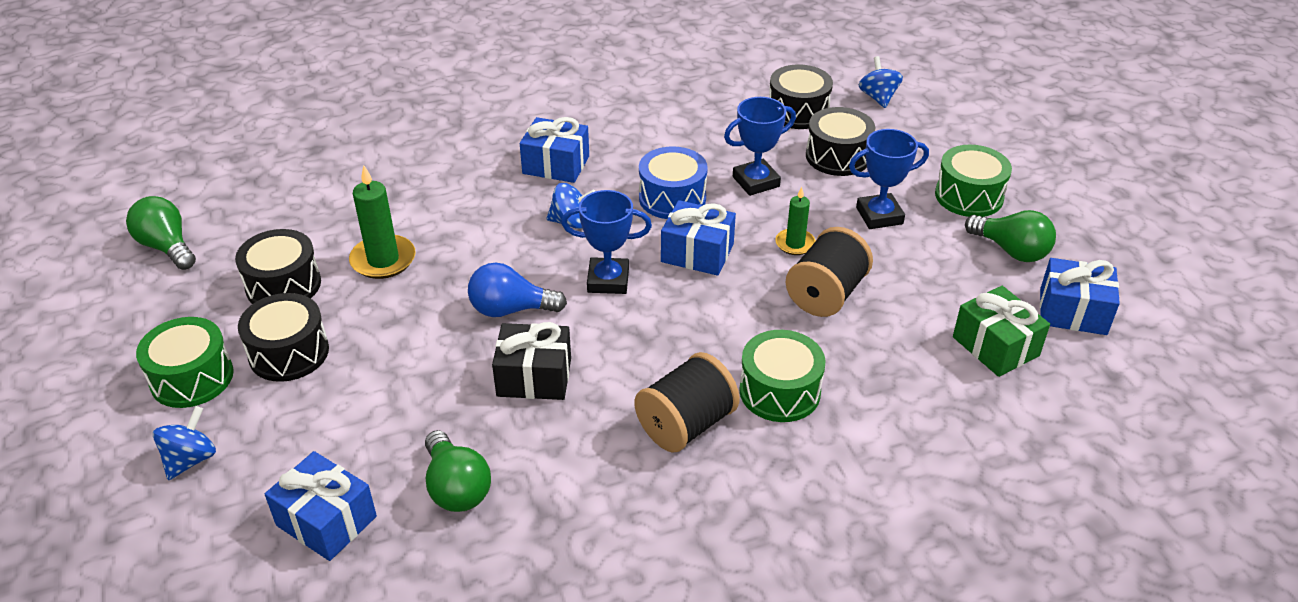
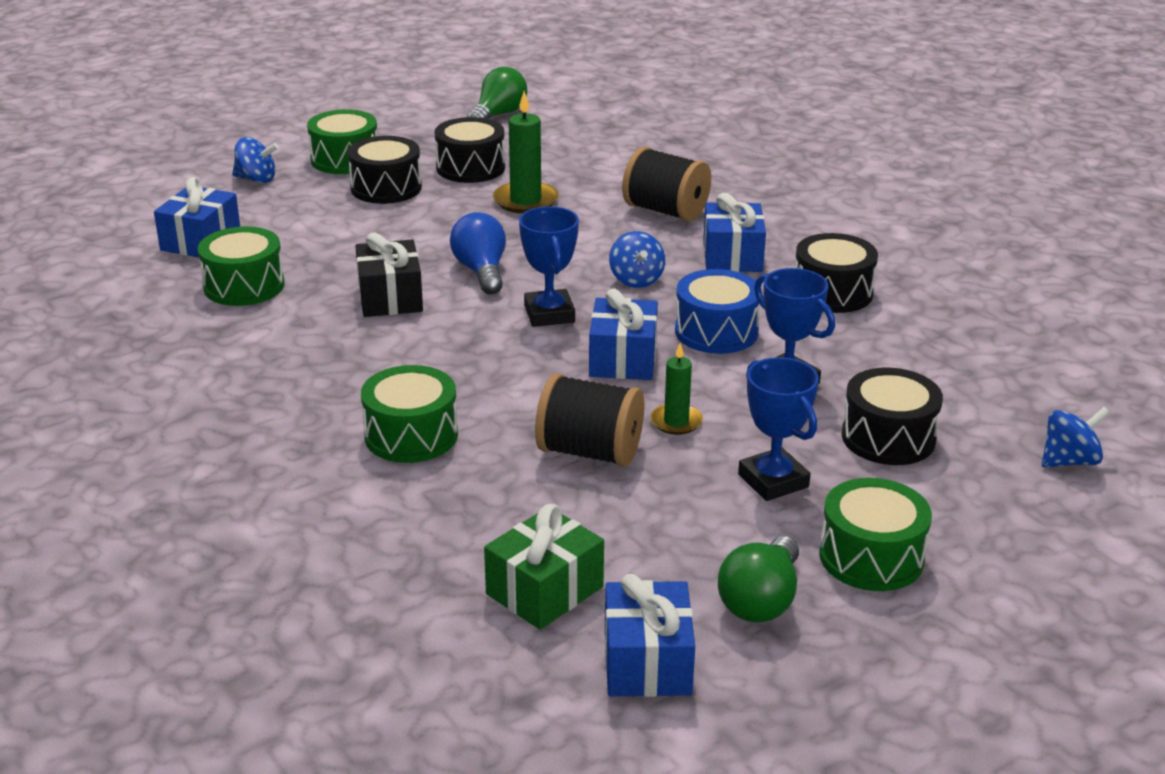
camera: 75 degrees right, 10 degrees down
green light bulb [425,430,491,512] -> green drum [198,227,284,306]
black spool [634,352,740,453] -> black spool moved to [622,147,711,222]
black drum [769,65,833,129] -> black drum moved to [795,233,878,313]

